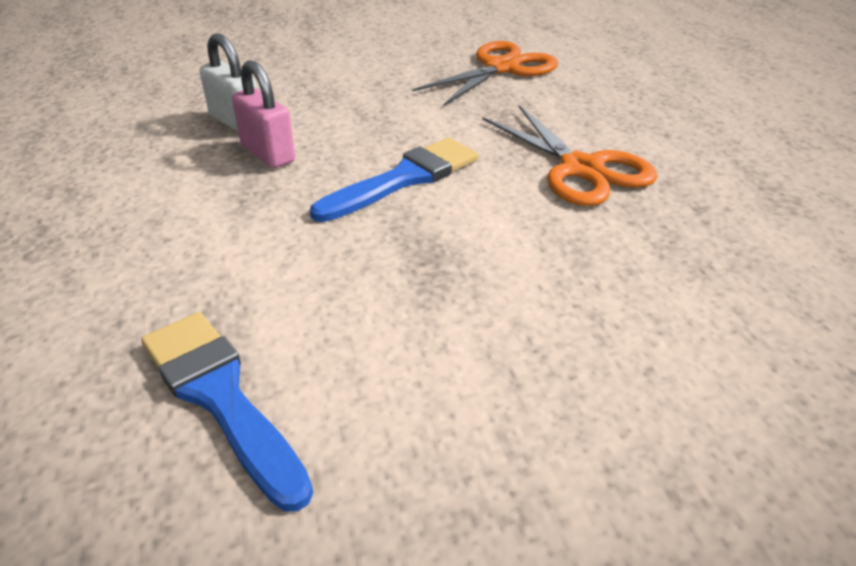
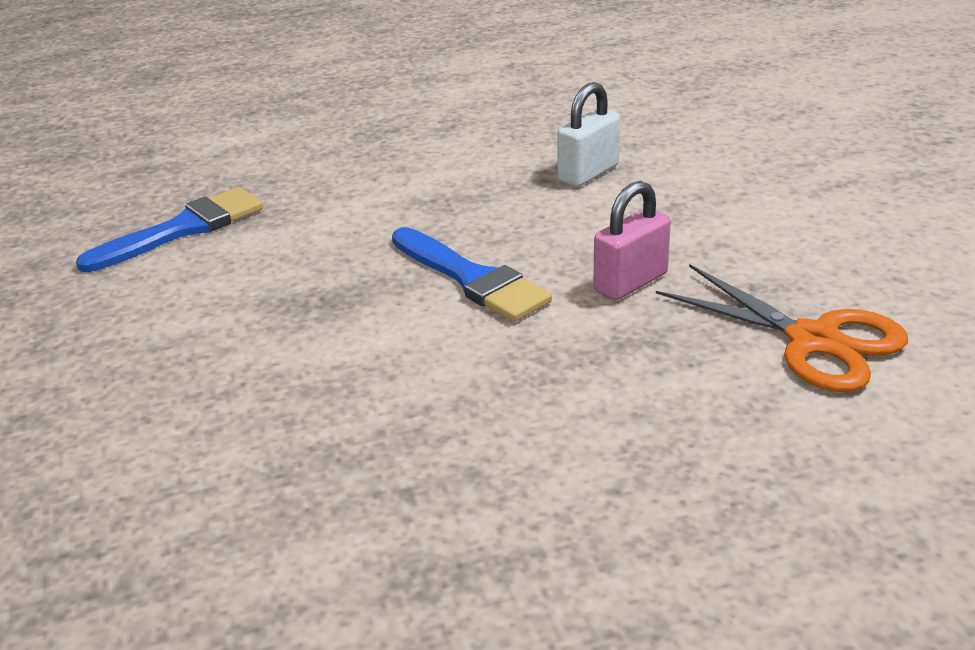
camera: 90 degrees right, 5 degrees down
pink padlock [232,60,295,168] -> pink padlock moved to [593,181,671,301]
orange scissors [483,105,658,206] -> none

